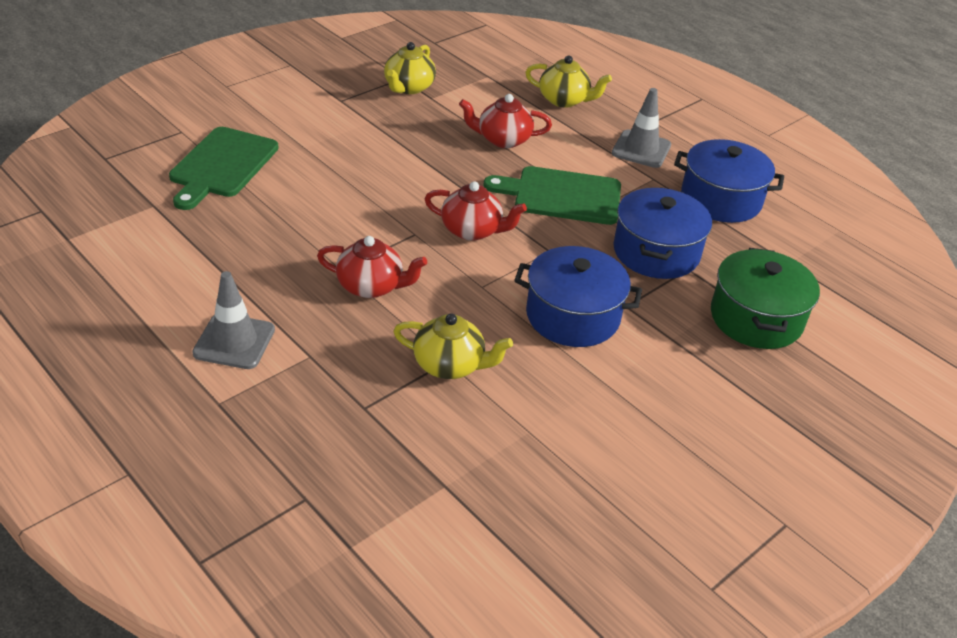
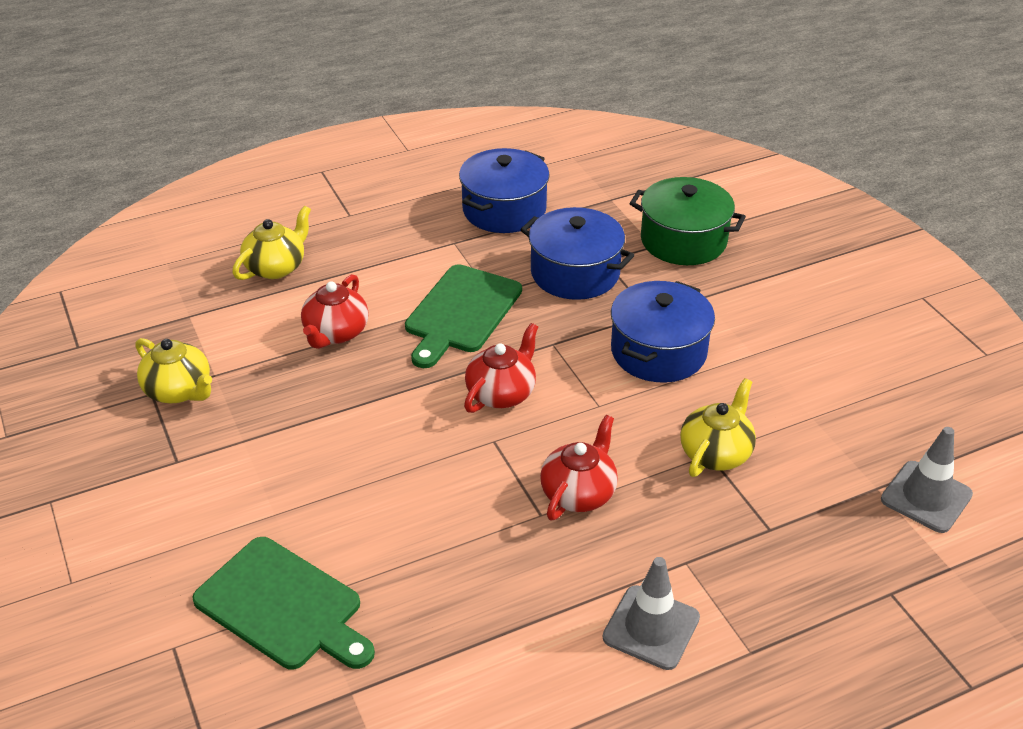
camera: 70 degrees left, 0 degrees up
grey traffic cone [612,88,671,168] -> grey traffic cone moved to [881,427,973,533]

